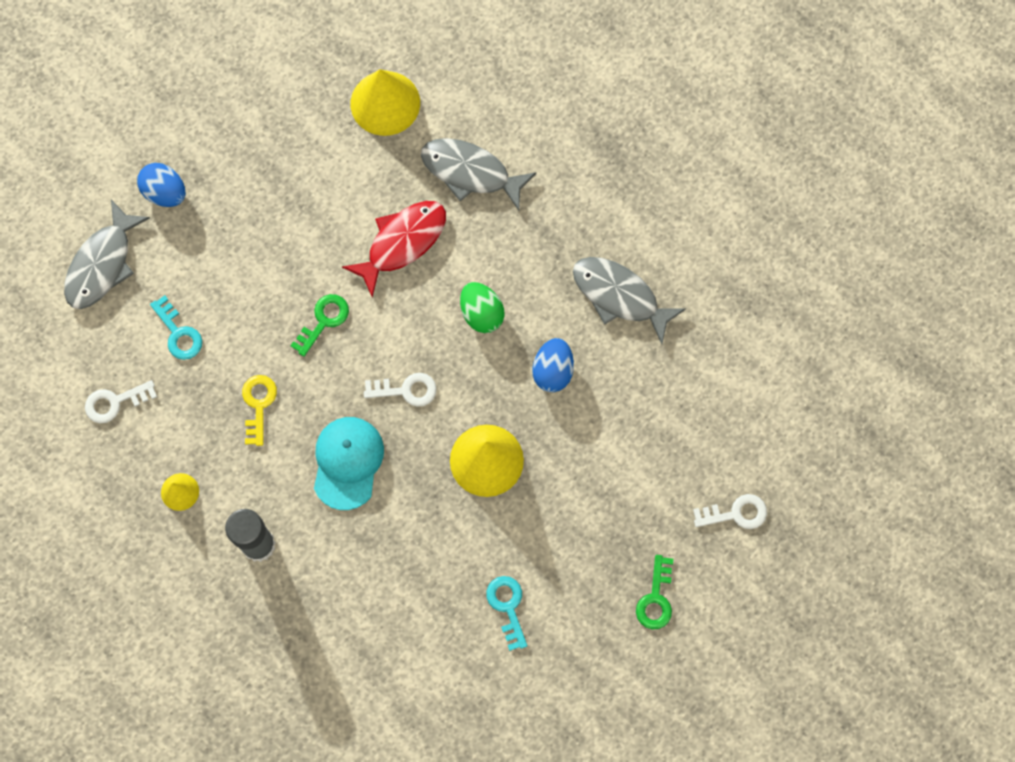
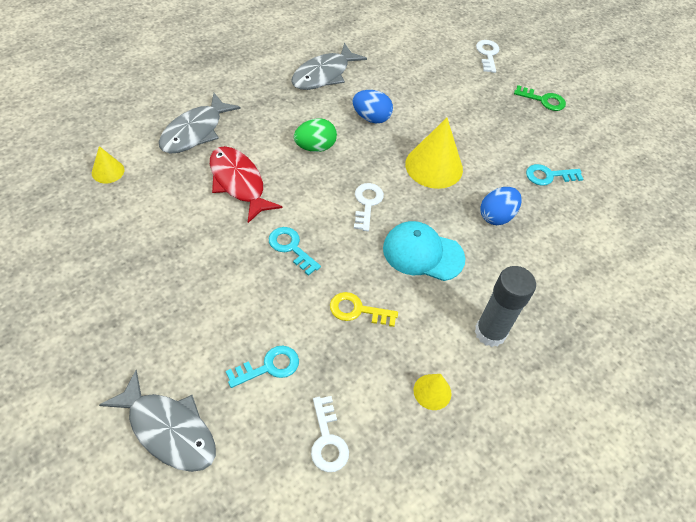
camera: 85 degrees left, 20 degrees down
blue egg [137,163,186,207] -> blue egg moved to [480,187,522,225]
green key [290,294,349,357] -> turquoise key [269,227,321,276]
yellow cone [351,69,420,136] -> yellow cone [92,146,124,183], size x0.52

